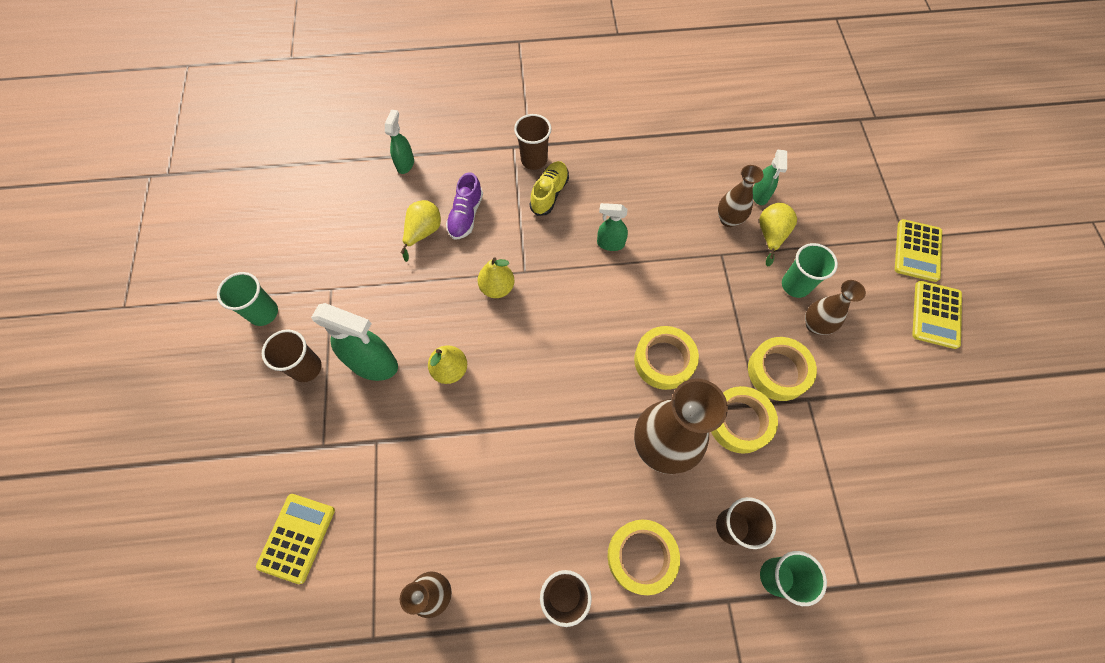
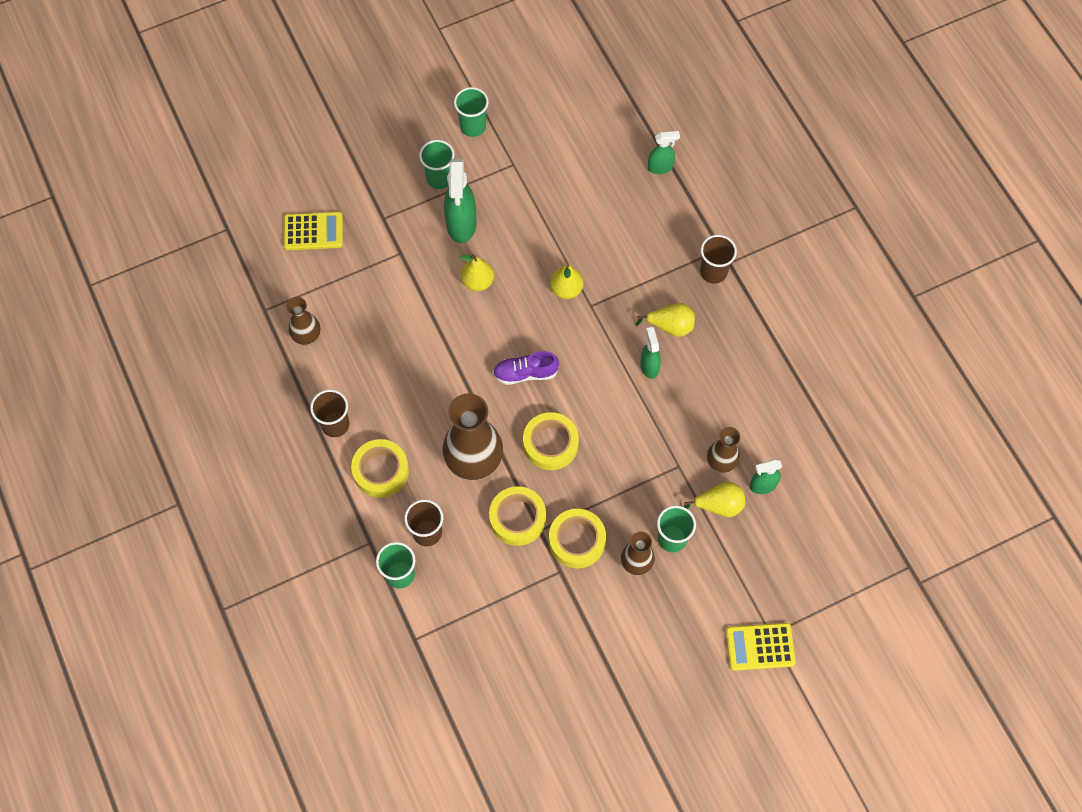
camera: 70 degrees right, 0 degrees up
brown cup [262,329,321,382] -> green cup [419,140,455,189]
yellow pear [401,200,441,262] -> yellow pear moved to [636,303,695,337]
purple shoe [446,172,483,240] -> purple shoe moved to [493,351,559,385]
yellow shoe [530,161,569,216] -> none
yellow calculator [912,281,962,349] -> none

